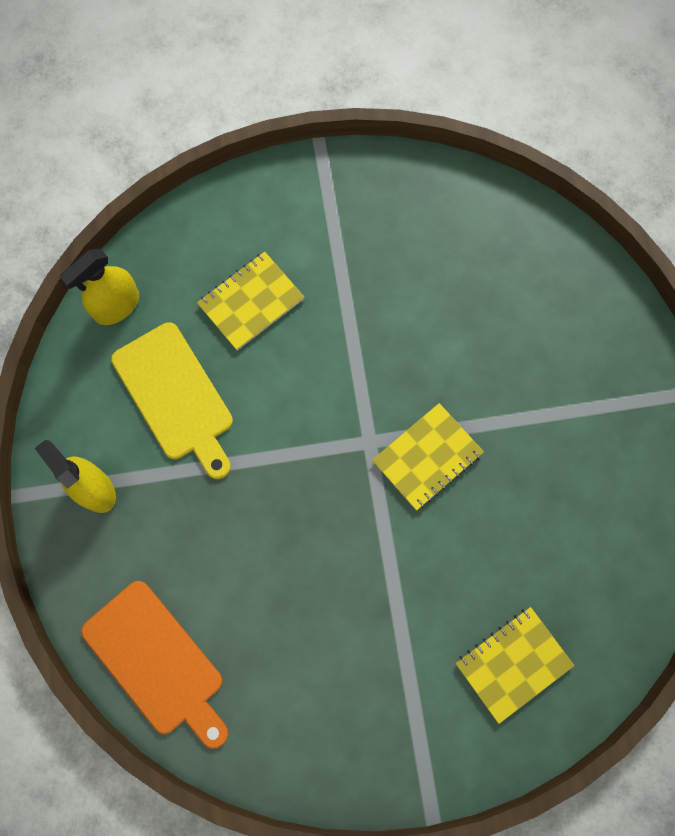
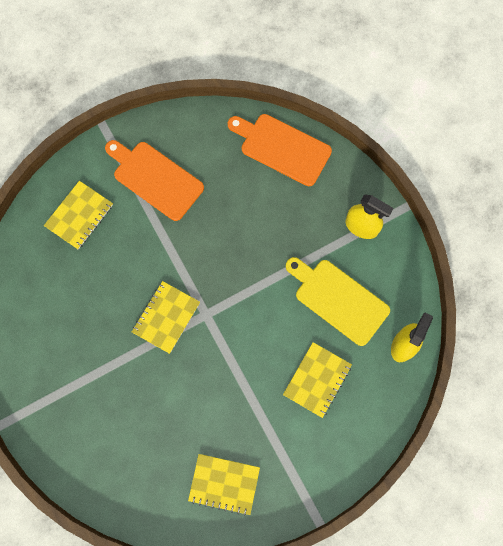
camera: 160 degrees right, 0 degrees up
none -> orange cutting board [105,140,204,221]
none -> yellow notebook [188,454,260,516]

